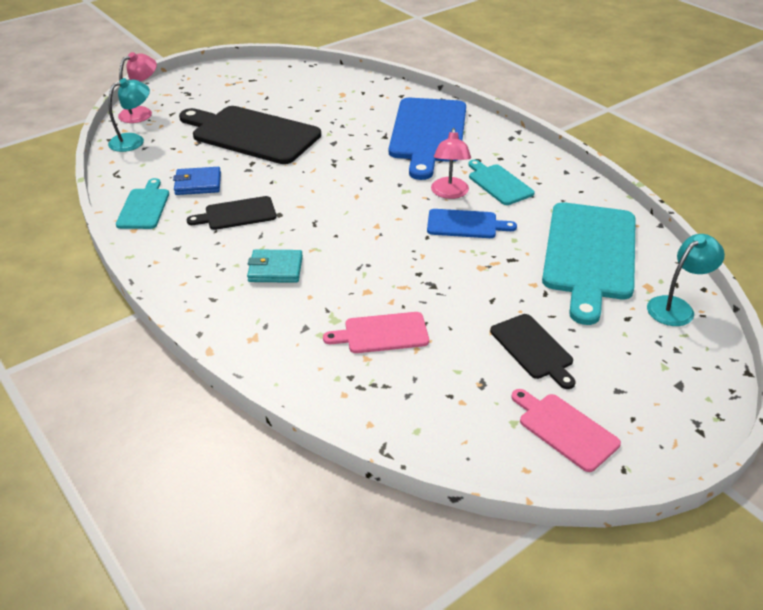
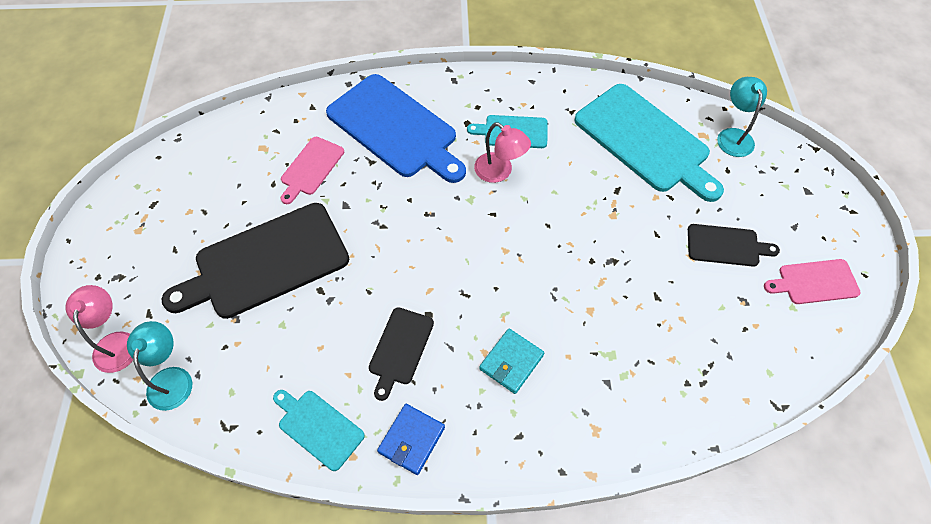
camera: 55 degrees left, 20 degrees up
blue wallet [173,167,221,195] -> blue wallet moved to [377,404,445,475]
pink cutting board [323,312,429,353] -> pink cutting board moved to [281,137,344,204]
blue cutting board [427,209,517,238] -> none

